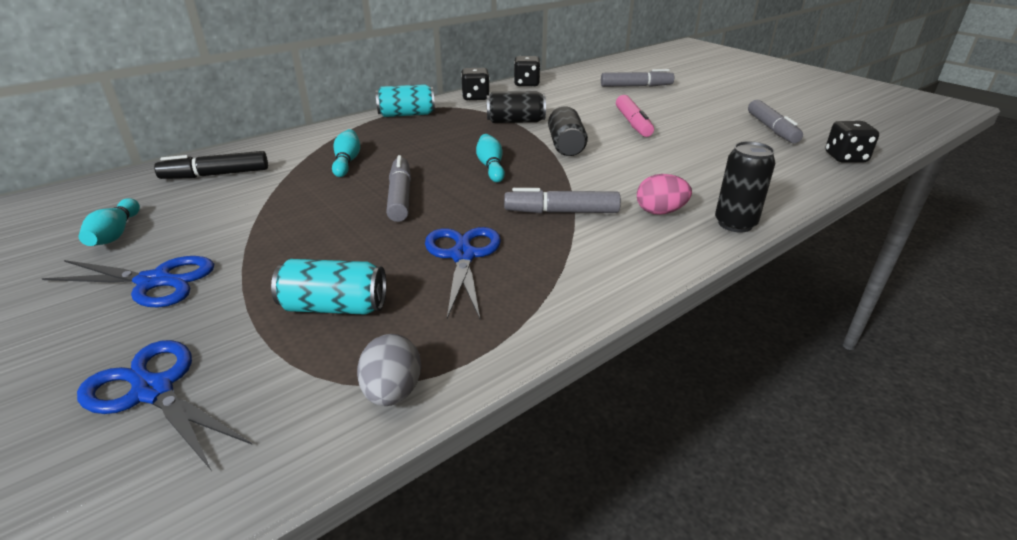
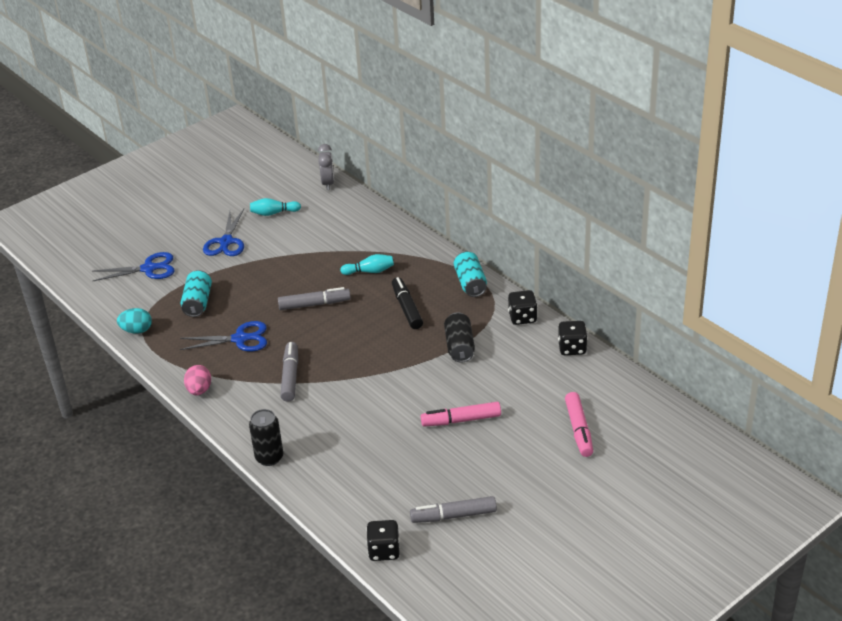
camera: 90 degrees right, 5 degrees up
blue scissors [77,340,252,471] -> blue scissors turned 45 degrees clockwise [93,252,174,281]
black marker [154,151,268,179] -> black marker moved to [392,277,423,329]
grey egg [357,334,421,406] -> turquoise egg [117,308,152,333]
turquoise bowling pin [476,134,505,182] -> none
black can [548,106,588,156] -> none
grey marker [601,69,674,87] -> pink marker [565,392,593,457]
pink egg [637,174,692,215] -> pink egg moved to [184,365,211,395]
none -> grey clock [318,144,334,190]

